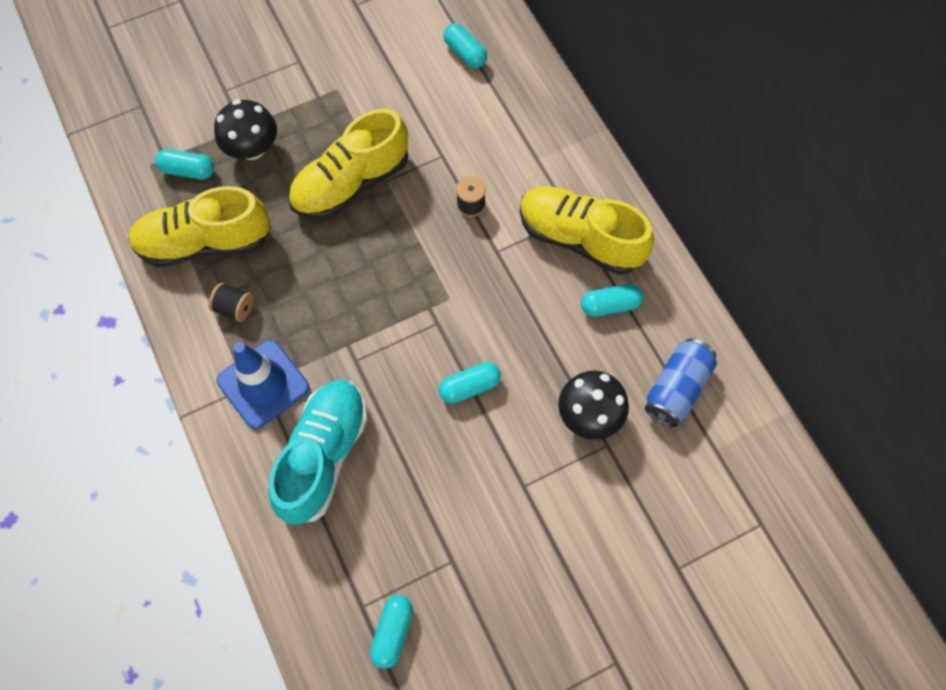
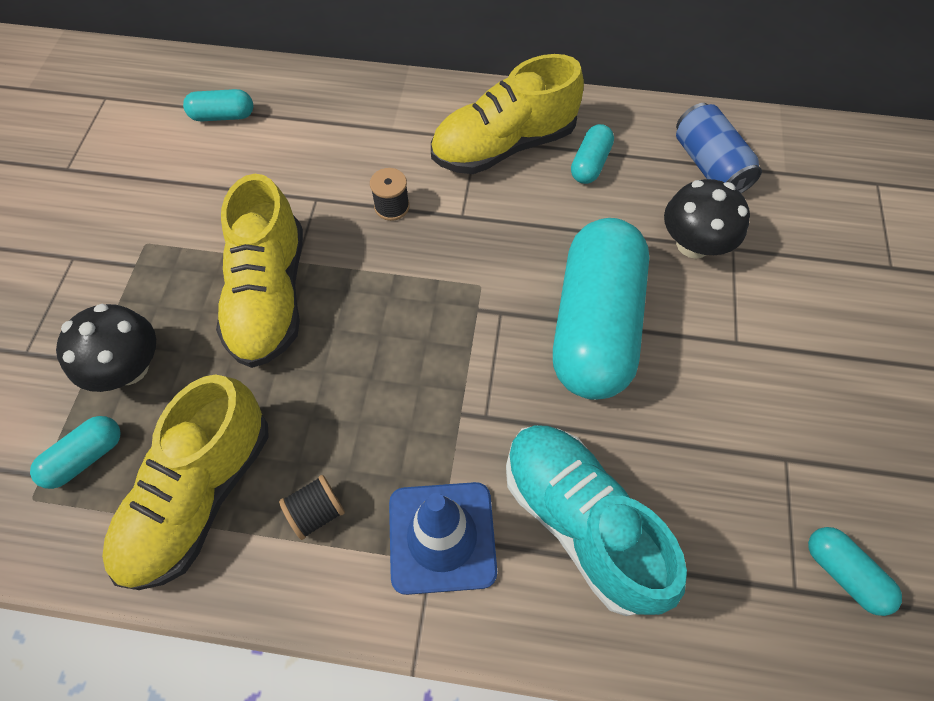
camera: 55 degrees left, 5 degrees down
turquoise capsule [439,362,501,404] -> turquoise capsule [553,218,649,400], size x2.37

